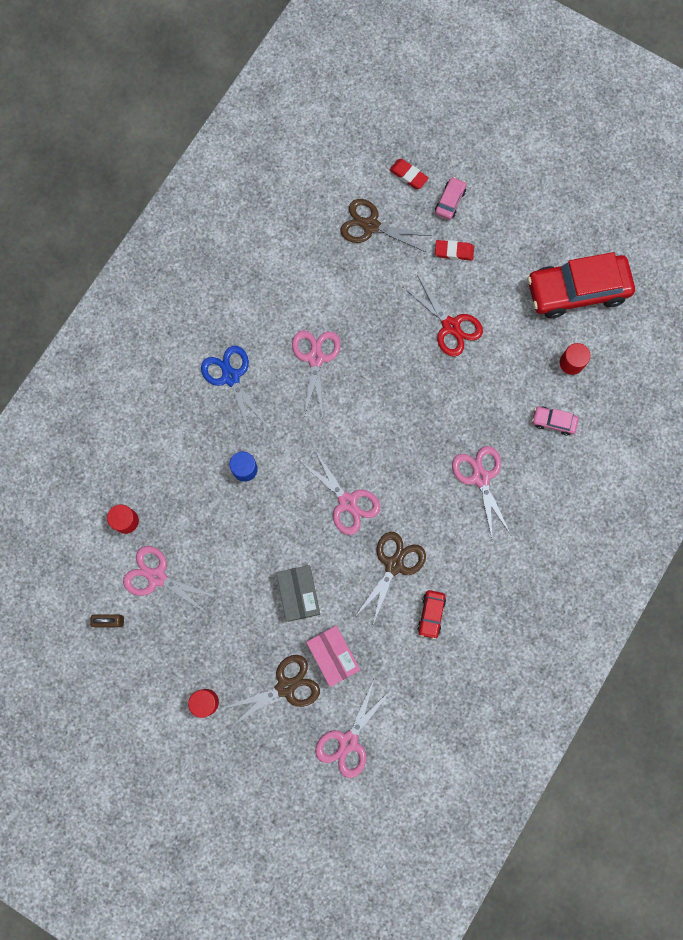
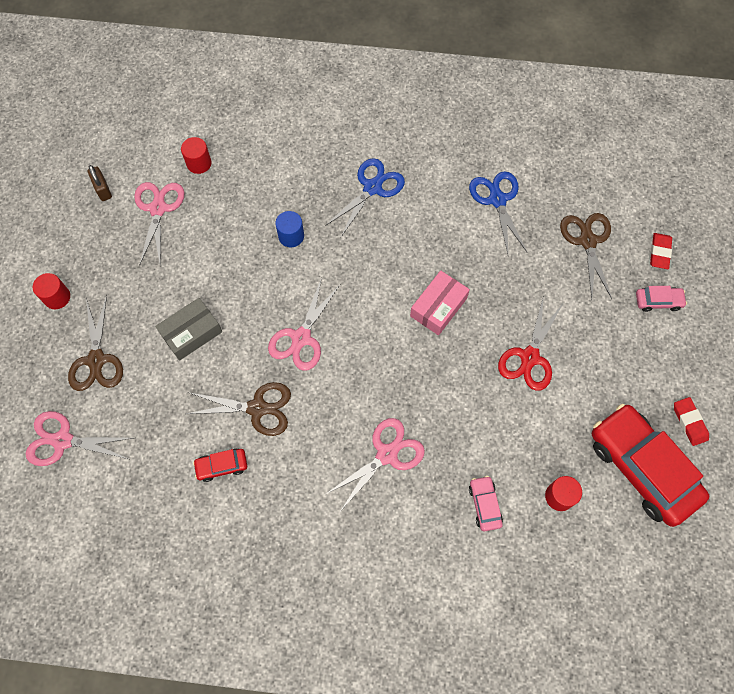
camera: 65 degrees right, 10 degrees down
brown scissors [221,655,320,727] -> brown scissors turned 45 degrees clockwise [68,295,123,391]
pink scissors [292,331,341,417] -> none
pink box [306,625,360,687] -> pink box moved to [410,270,470,335]
red eraser [435,240,474,261] -> red eraser moved to [674,397,709,446]
none -> blue scissors [469,171,528,254]

